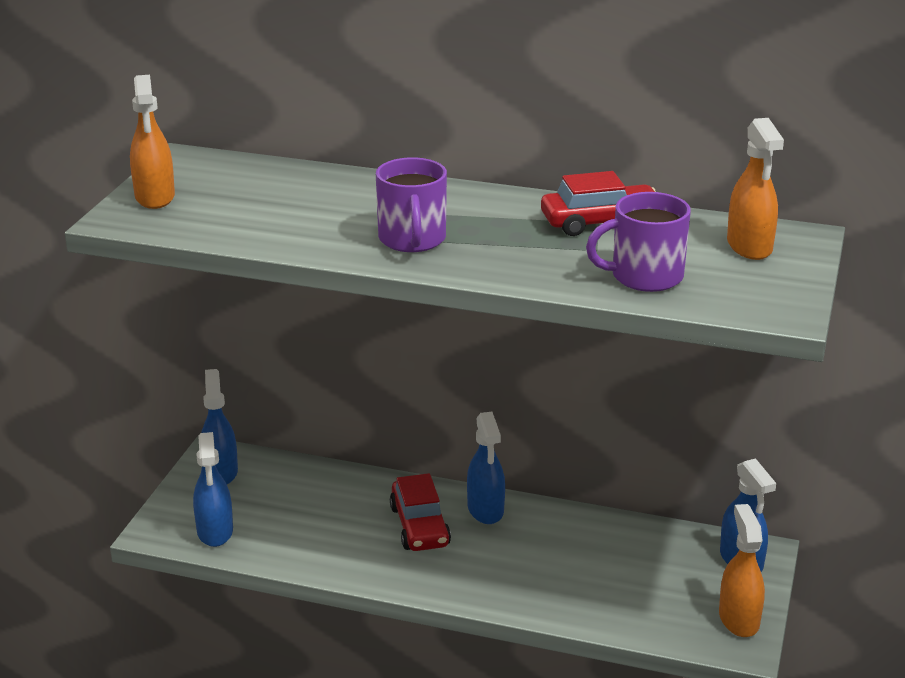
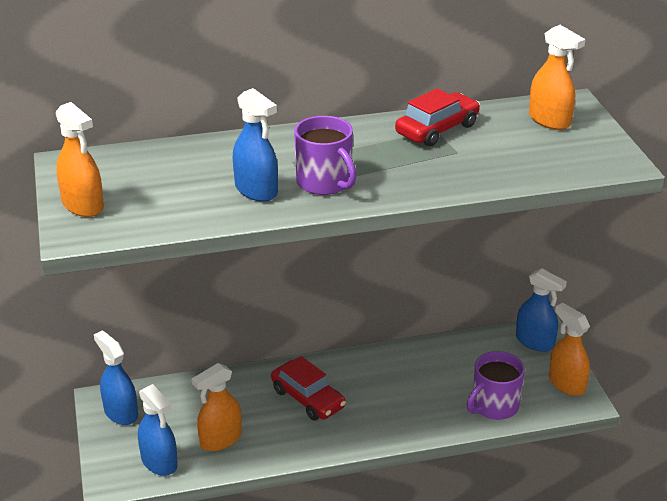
camera: 30 degrees left, 5 degrees up
blue spray bottle [467,412,505,524] -> blue spray bottle moved to [233,88,278,202]
purple mug [586,192,691,292] -> purple mug moved to [467,351,525,420]
none -> orange spray bottle [192,363,242,451]

